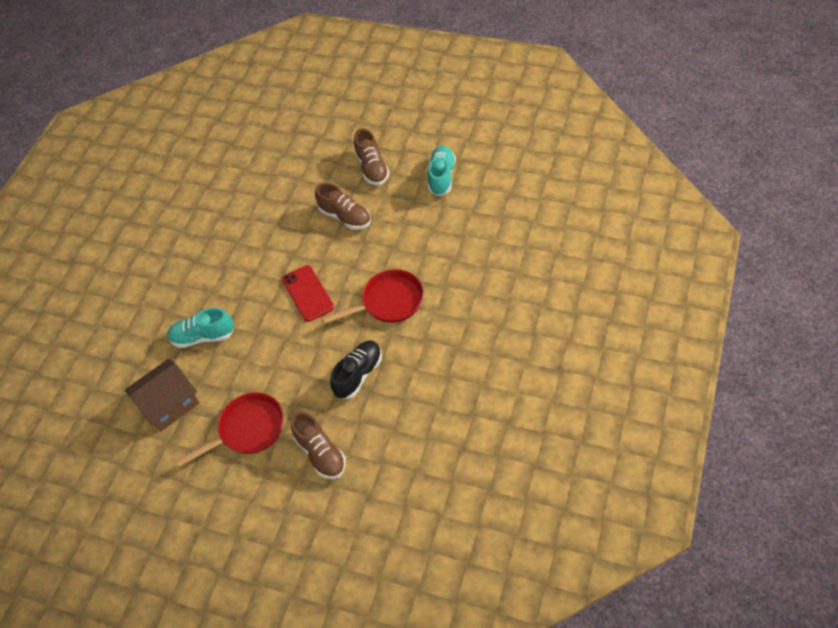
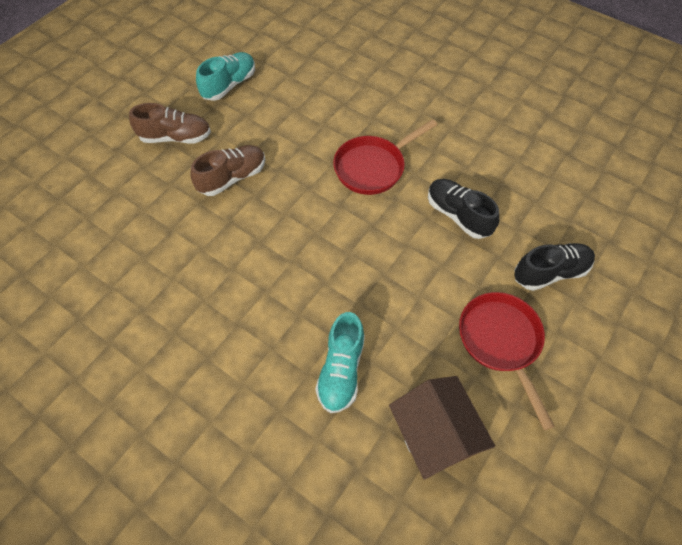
camera: 80 degrees left, 5 degrees up
red phone [282,265,334,322] -> none
brown shoe [291,412,346,479] -> black shoe [514,243,595,291]
red pan [322,269,424,324] -> red pan turned 120 degrees counterclockwise [333,119,437,195]
turquoise shoe [428,146,456,196] -> turquoise shoe turned 105 degrees clockwise [196,52,255,101]

